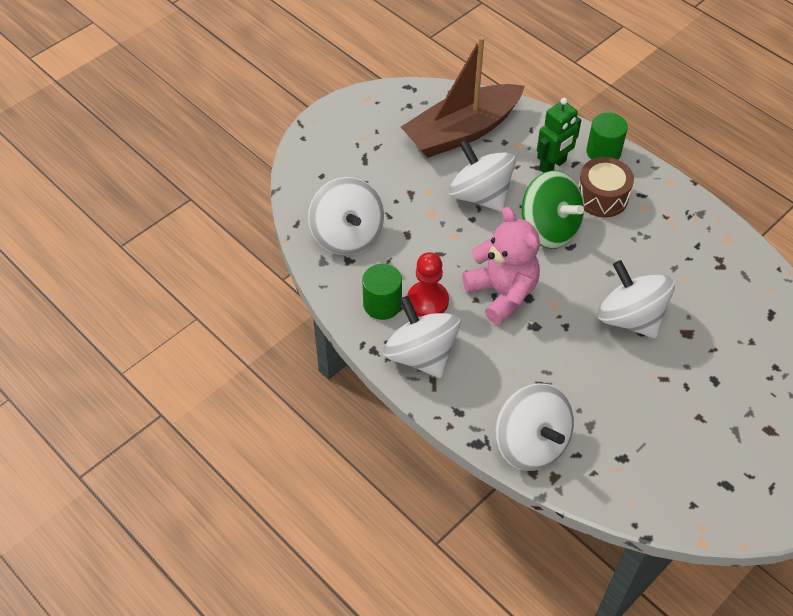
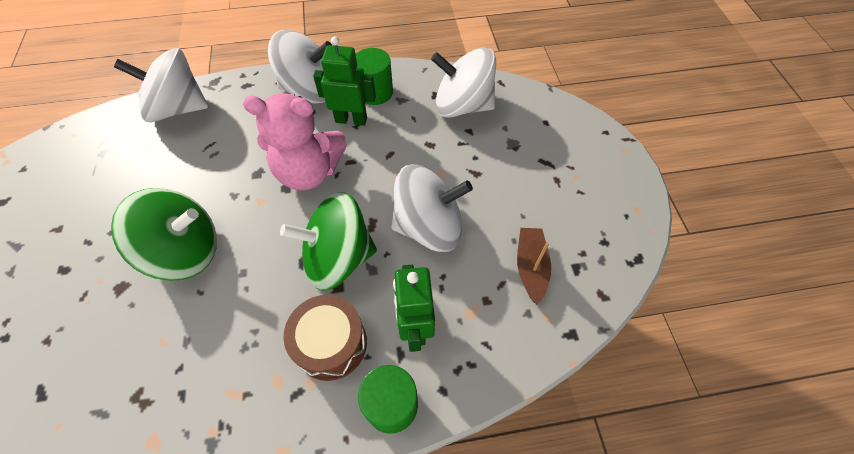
camera: 125 degrees right, 5 degrees up
brown boat [401,36,525,158] -> brown boat [517,228,551,305], size x0.45
red pawn [407,252,449,317] -> green robot [313,36,376,126]
white spinning top [598,260,675,338] -> green spinning top [111,188,217,281]

